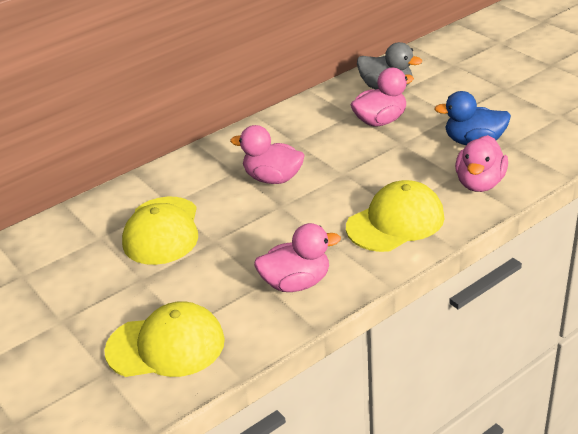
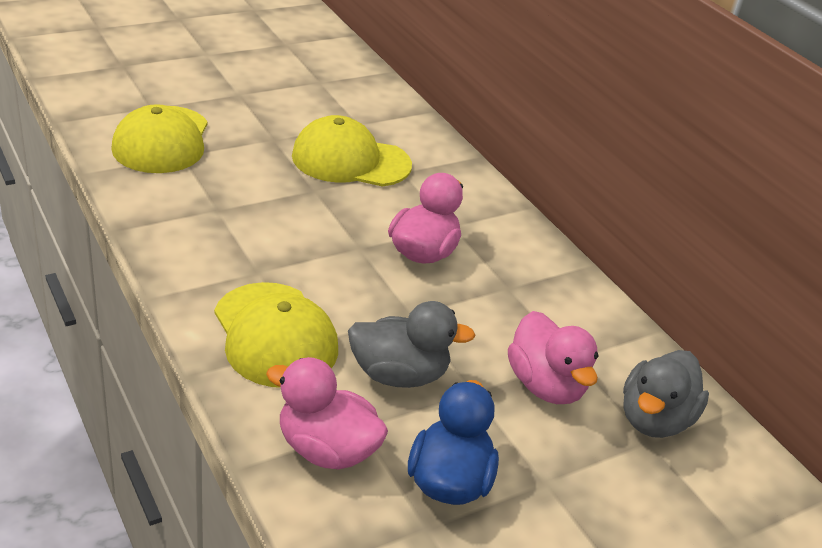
camera: 90 degrees right, 0 degrees up
pink duck [254,223,341,292] -> none
none -> grey duck [348,301,476,388]

